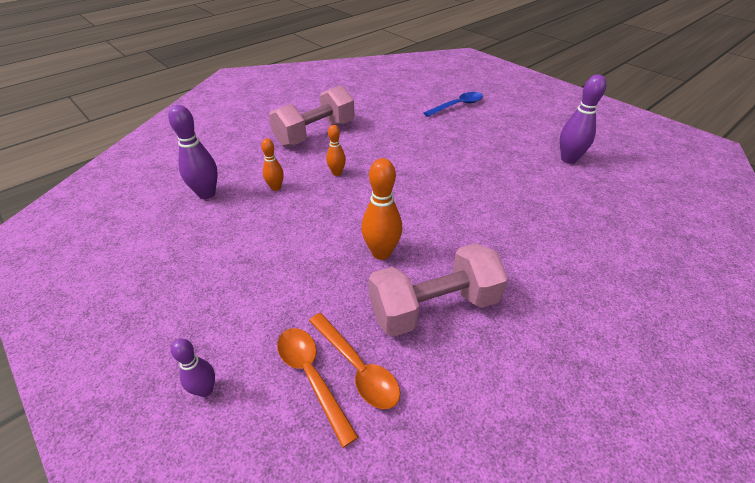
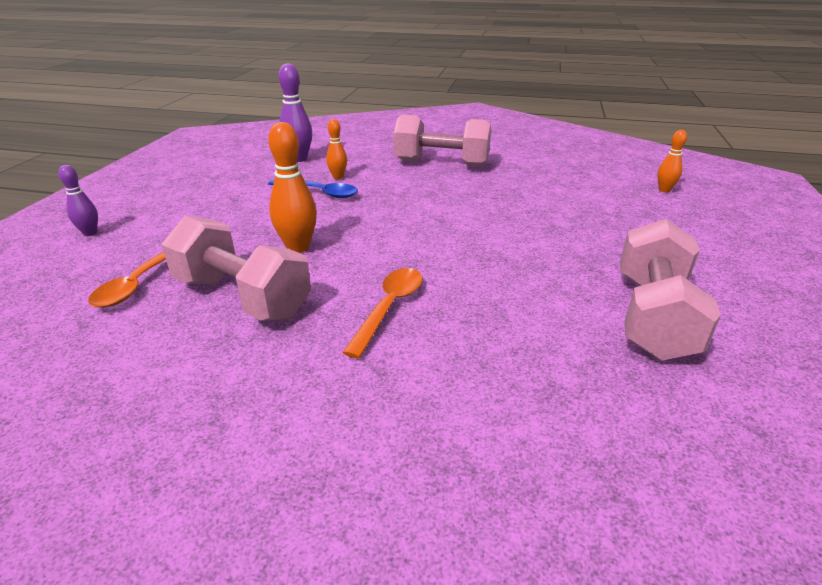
camera: 55 degrees right, 10 degrees down
orange spoon [277,328,359,448] -> orange spoon moved to [342,268,423,359]
orange bowling pin [326,125,346,176] -> orange bowling pin moved to [657,130,687,193]
blue spoon [424,92,483,117] -> blue spoon moved to [268,179,358,198]
purple bowling pin [560,75,607,164] -> pink dumbbell [620,219,721,361]

